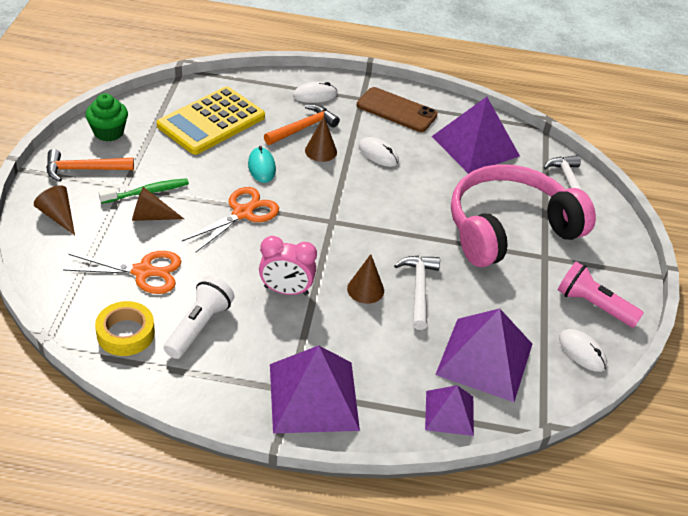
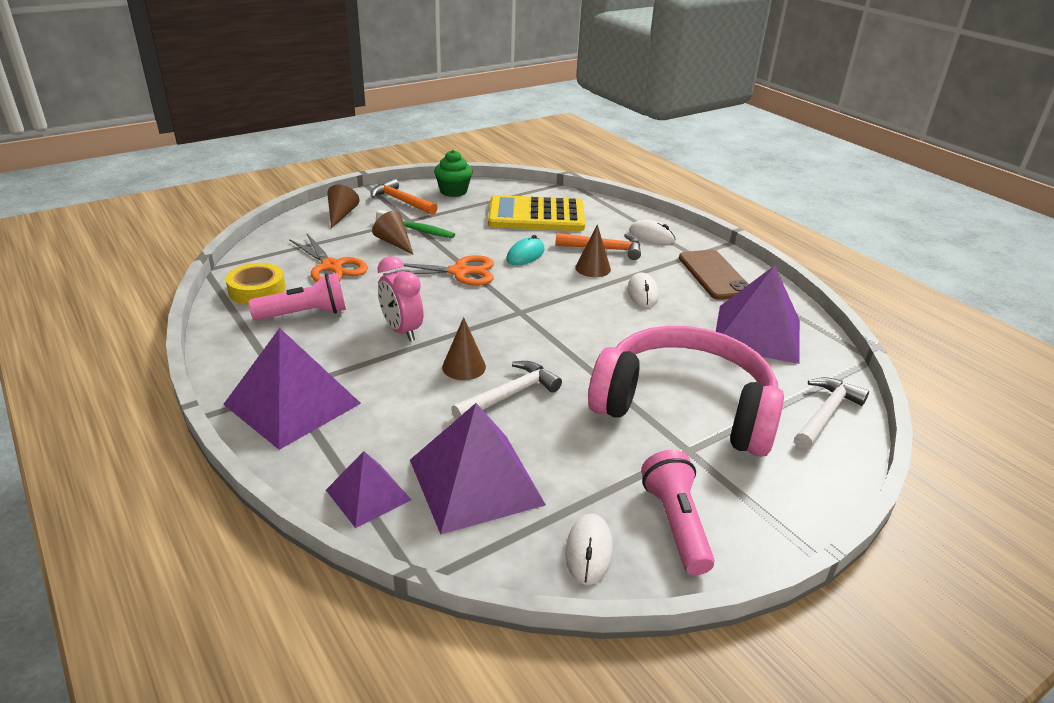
camera: 50 degrees right, 10 degrees down
white flashlight [164,276,234,359] -> pink flashlight [248,273,346,320]

